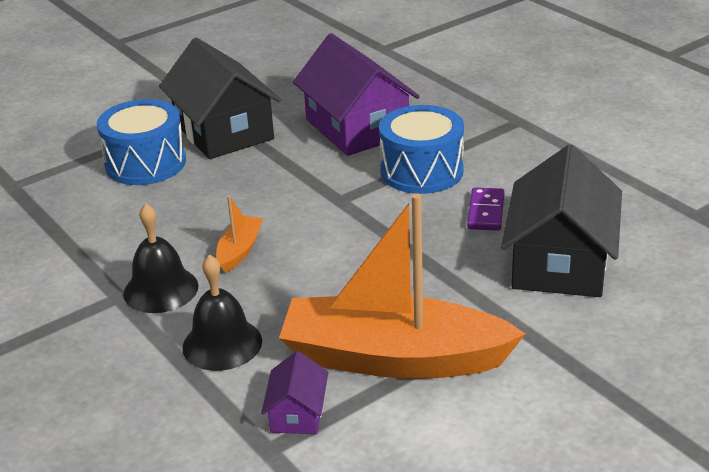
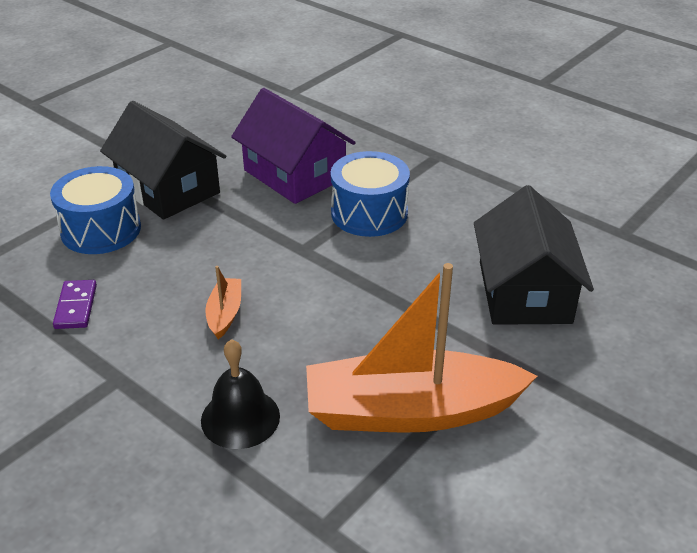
camera: 15 degrees left, 5 degrees up
black bell [123,204,198,313] -> none
purple house [261,351,328,434] -> none
purple domino [467,187,504,231] -> purple domino moved to [53,280,97,329]

